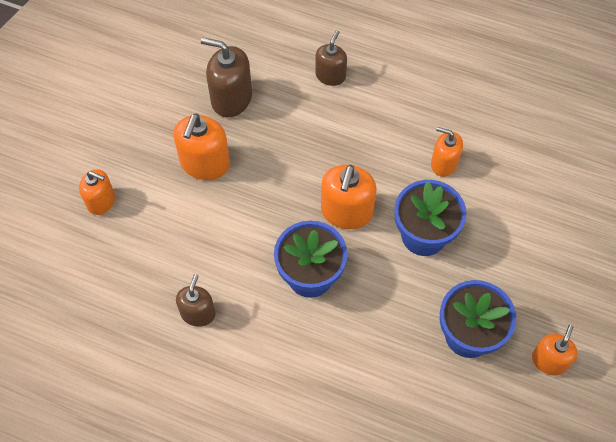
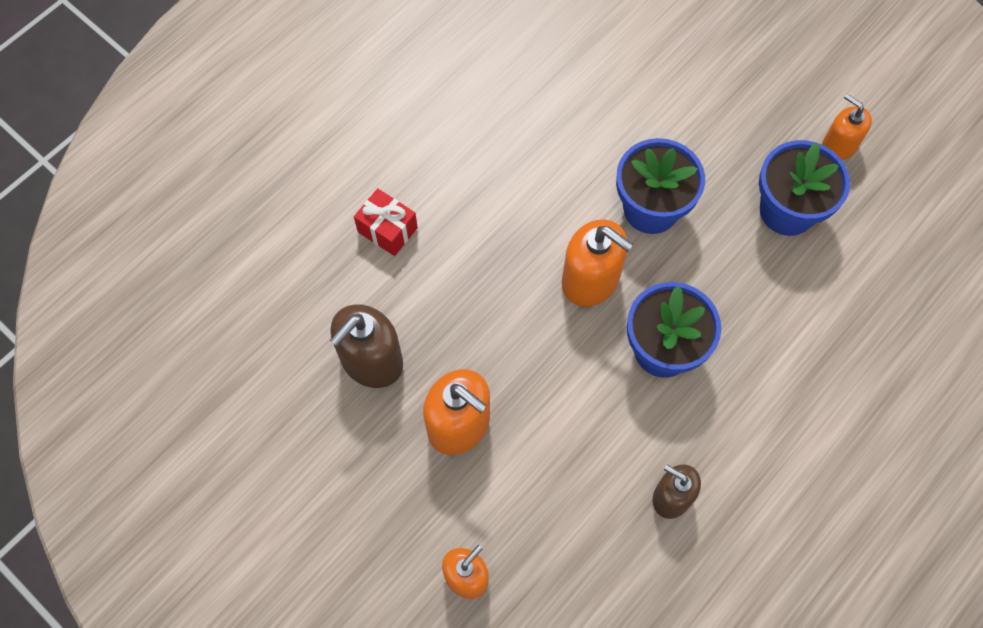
camera: 70 degrees left, 5 degrees up
brown soap dispenser [315,30,347,86] -> red gift [354,188,418,256]
orange soap dispenser [431,127,463,177] -> none

